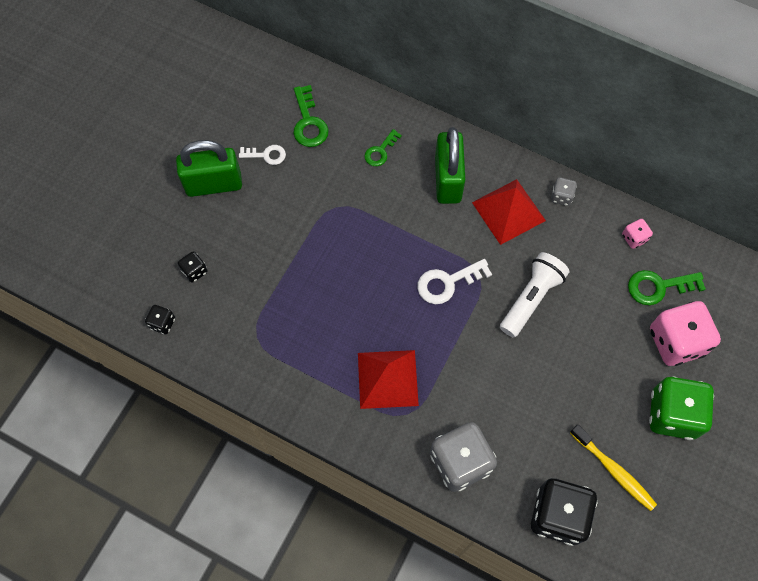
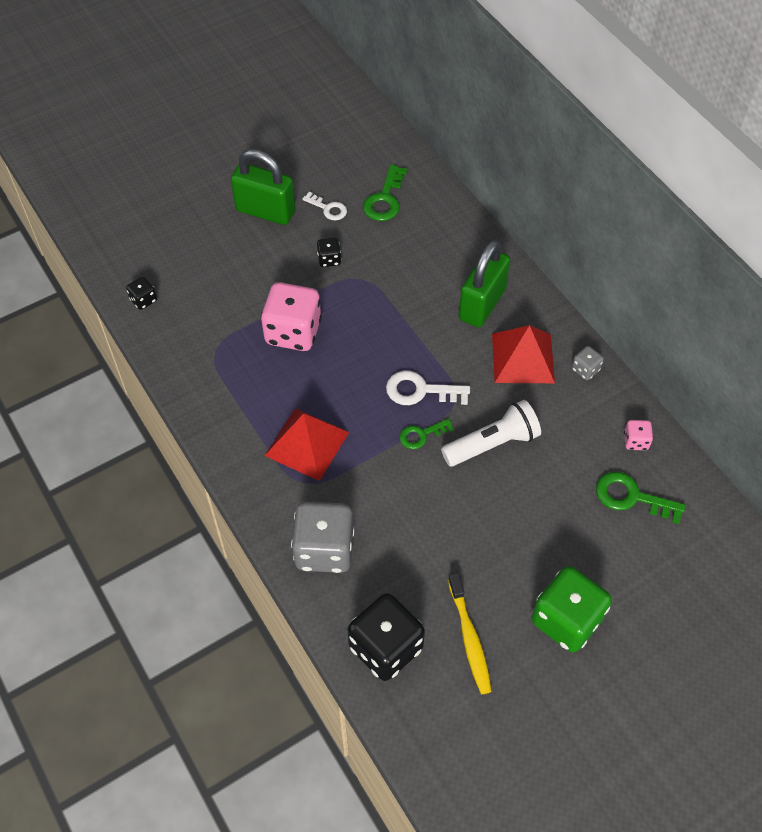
camera: 30 degrees right, 10 degrees down
black dice [178,251,208,283] -> black dice moved to [317,238,341,267]
green key [364,129,402,166] -> green key moved to [400,419,454,449]
pink dice [650,301,721,366] -> pink dice moved to [261,282,322,351]

